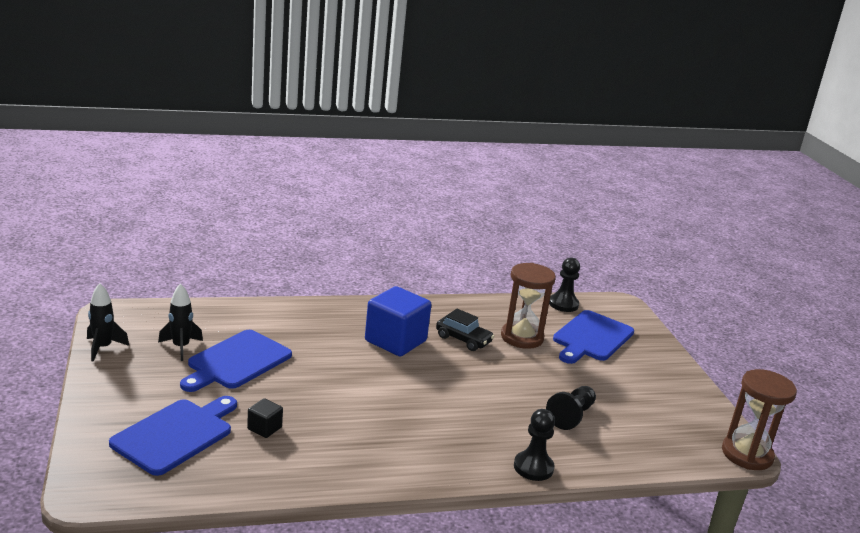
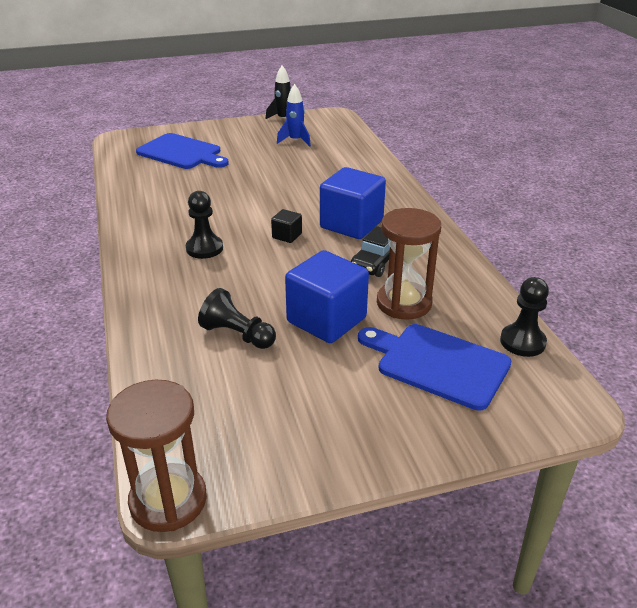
camera: 90 degrees right, 10 degrees up
black rocket [158,283,203,361] -> blue rocket [277,84,311,147]
blue cutting board [180,330,292,392] -> none
black cube [247,398,283,438] -> black cube moved to [271,209,302,243]
black pawn [514,409,555,481] -> black pawn moved to [186,191,223,259]
none -> blue cube [285,250,369,343]

